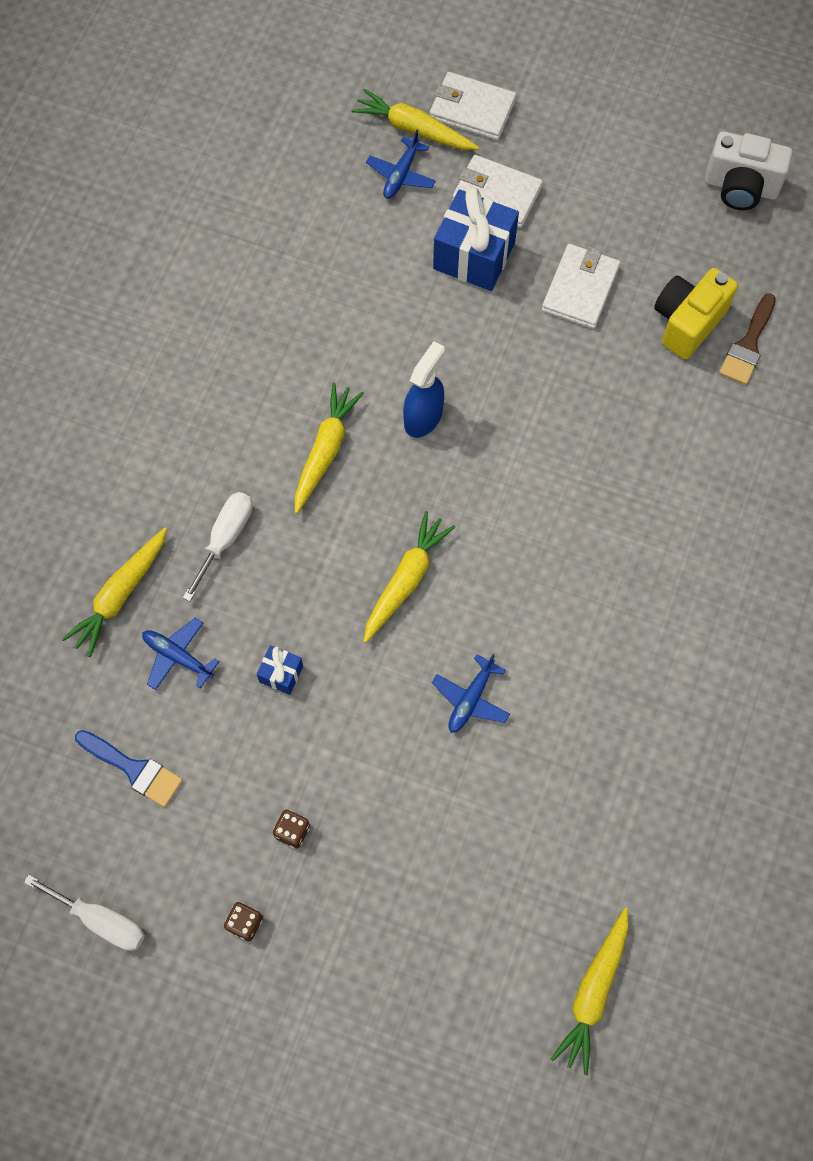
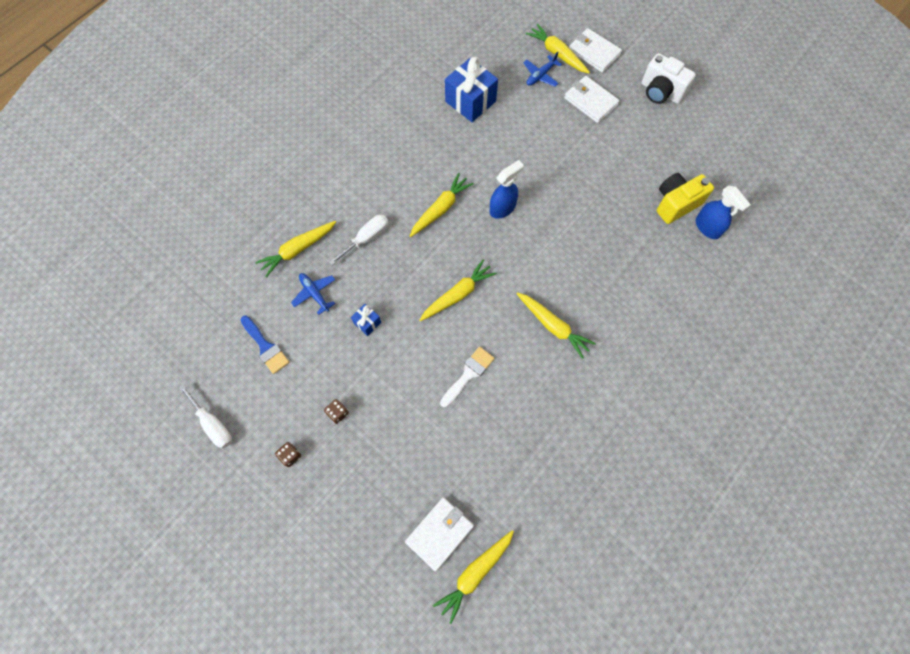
camera: 20 degrees right, 0 degrees up
blue plane [432,654,510,733] -> white brush [440,347,494,407]
blue gift [433,187,519,291] -> blue gift moved to [445,57,498,122]
white wallet [542,244,620,329] -> white wallet moved to [405,497,474,571]
white camera [705,131,793,210] -> white camera moved to [642,53,696,104]
brown brush [719,293,776,385] -> blue spray bottle [696,186,751,239]
none -> yellow carrot [516,292,596,359]

